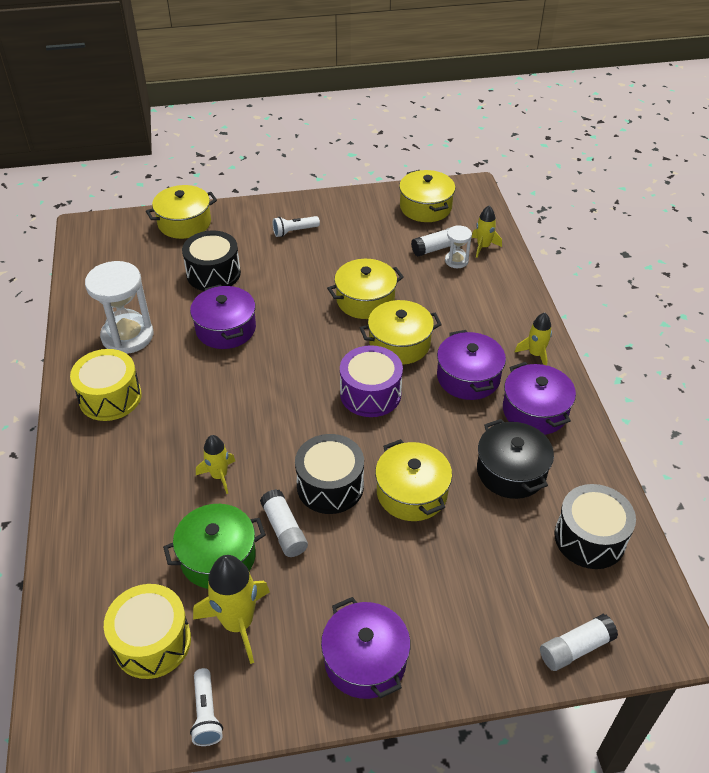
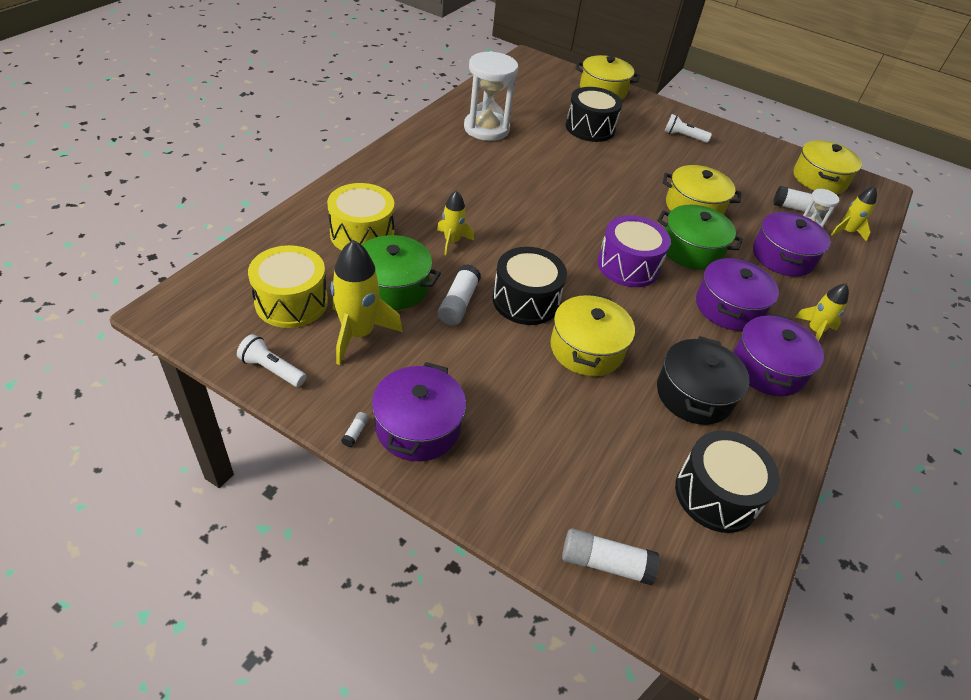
camera: 35 degrees right, 0 degrees up
yellow drum [70,349,142,421] -> yellow drum moved to [327,183,394,250]
purple pot [190,284,256,349] -> purple pot moved to [753,211,831,277]
white flashlight [190,668,223,746] -> white flashlight turned 90 degrees clockwise [237,334,306,387]
yellow pot [360,300,442,365] -> green pot [657,205,743,270]
none -> white glue stick [341,412,369,447]

